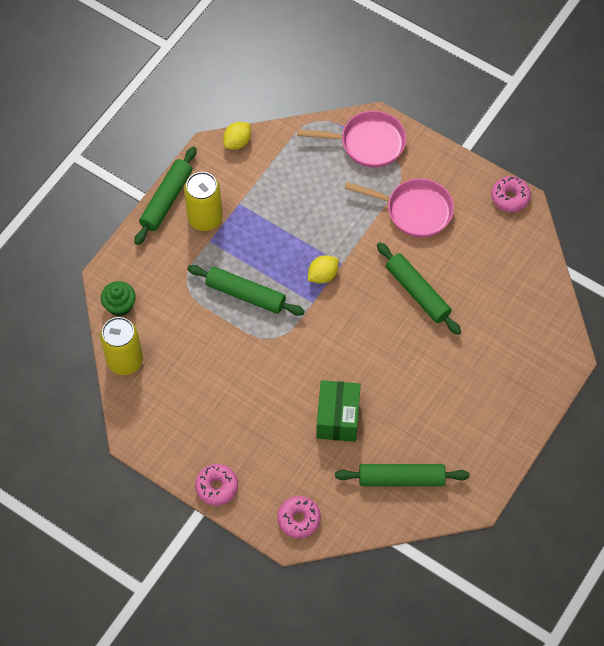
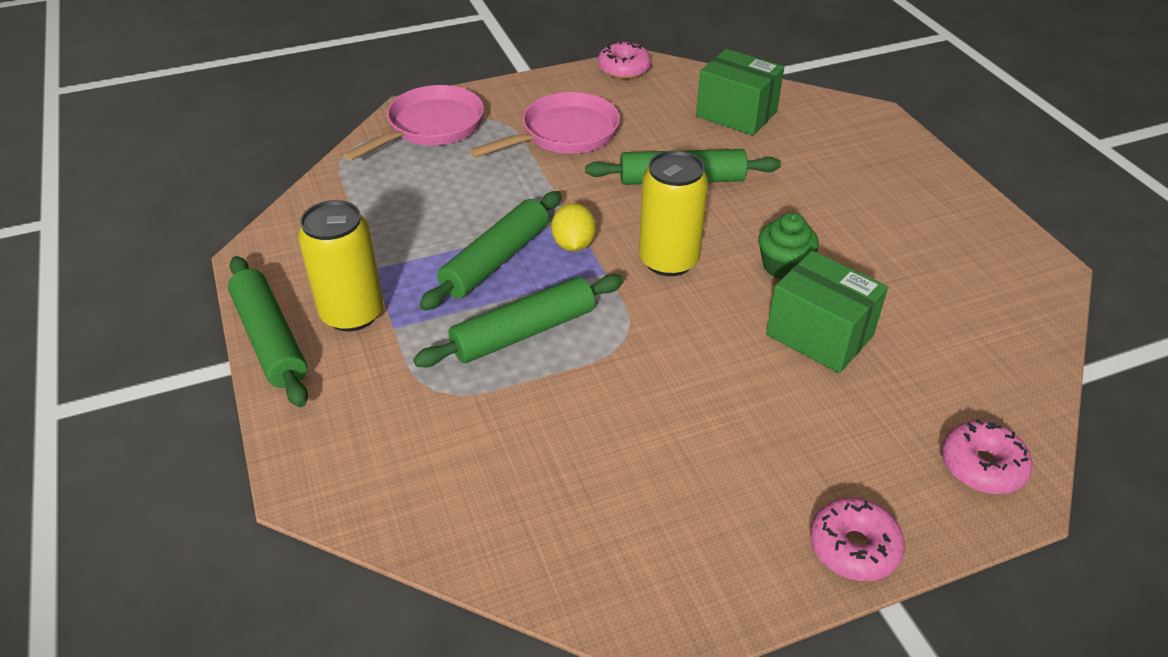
camera: 55 degrees left, 20 degrees down
yellow can [100,317,143,375] -> yellow can moved to [639,150,708,276]
green cupcake [101,281,136,316] -> green cupcake moved to [758,212,819,279]
yellow lemon [223,122,251,150] -> none
green rolling pin [335,464,470,486] -> green rolling pin moved to [419,191,562,311]
none -> green box [696,49,784,136]

